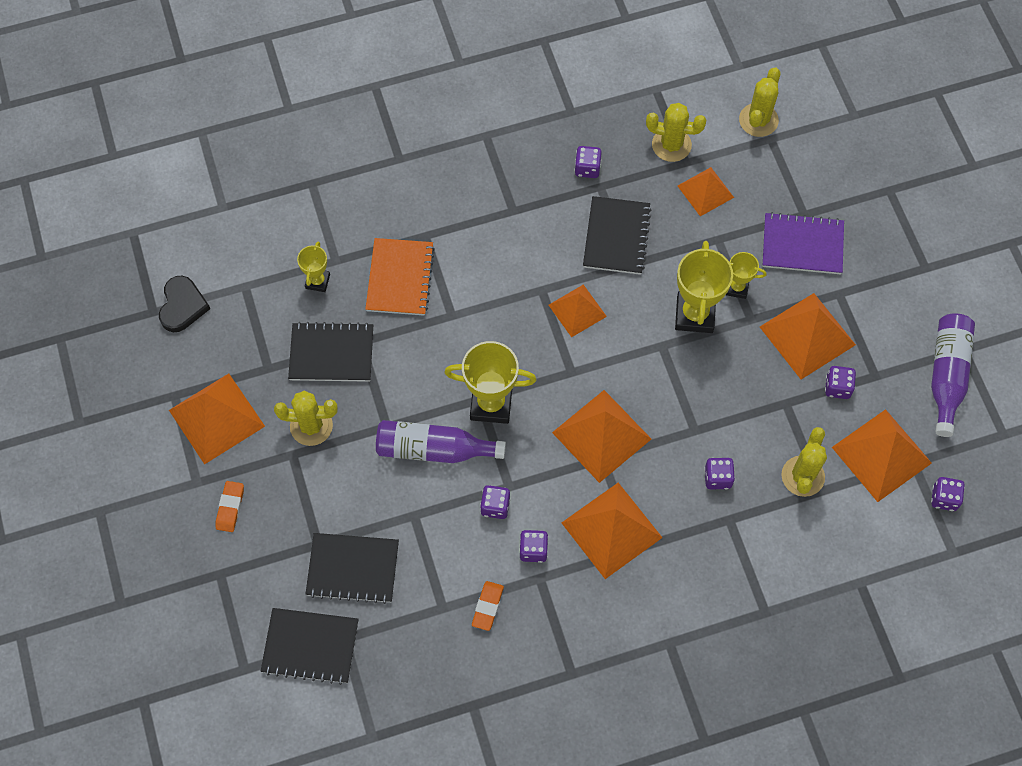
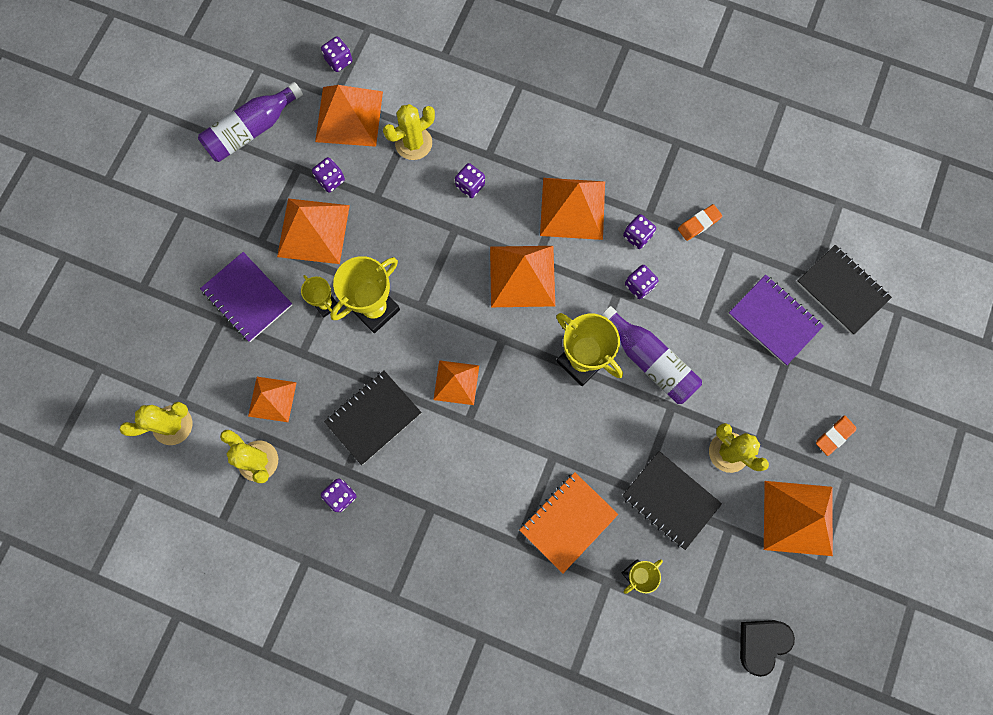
camera: 140 degrees left, 10 degrees up
black notebook [305,533,399,604] -> purple notebook [728,275,824,366]

